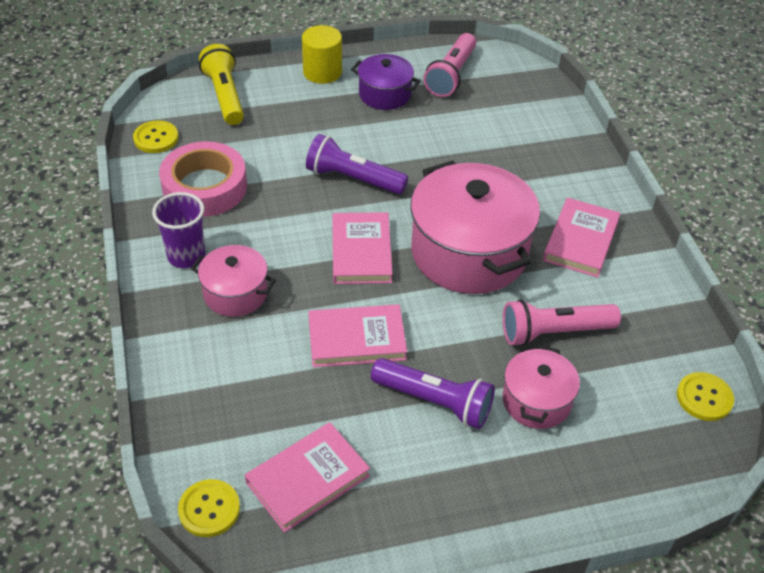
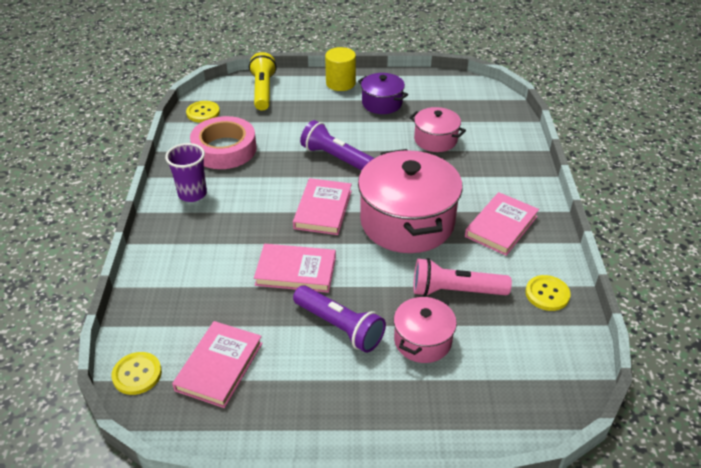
camera: 15 degrees right, 5 degrees down
pink pot [191,245,276,317] -> pink pot moved to [409,107,466,152]
pink book [245,422,370,533] -> pink book turned 45 degrees counterclockwise [172,321,263,408]
pink flashlight [424,33,476,97] -> none
yellow button [677,372,734,421] -> yellow button moved to [525,275,571,311]

